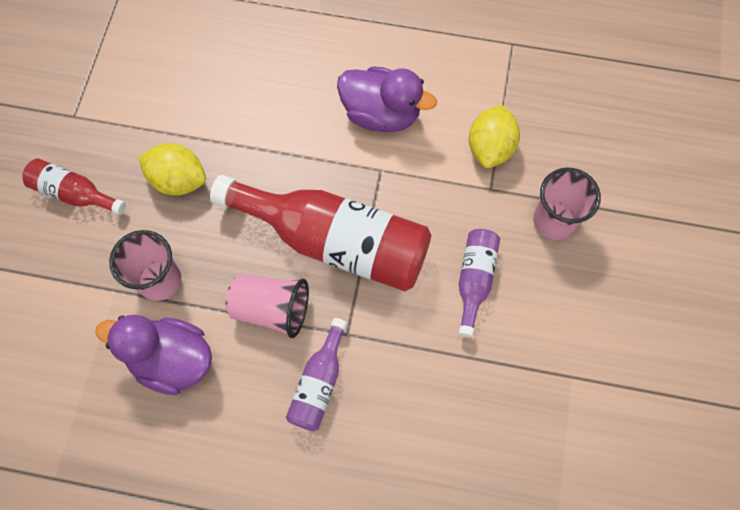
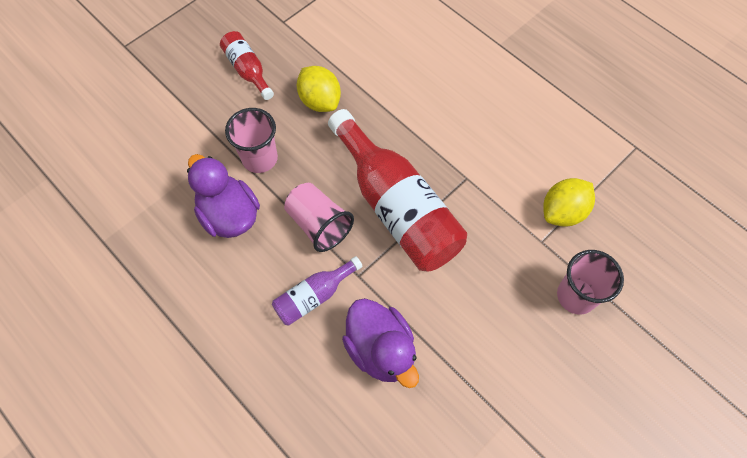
camera: 35 degrees right, 5 degrees down
purple duck [337,67,437,132] -> purple duck moved to [342,298,419,388]
purple bottle [458,229,500,338] -> none

